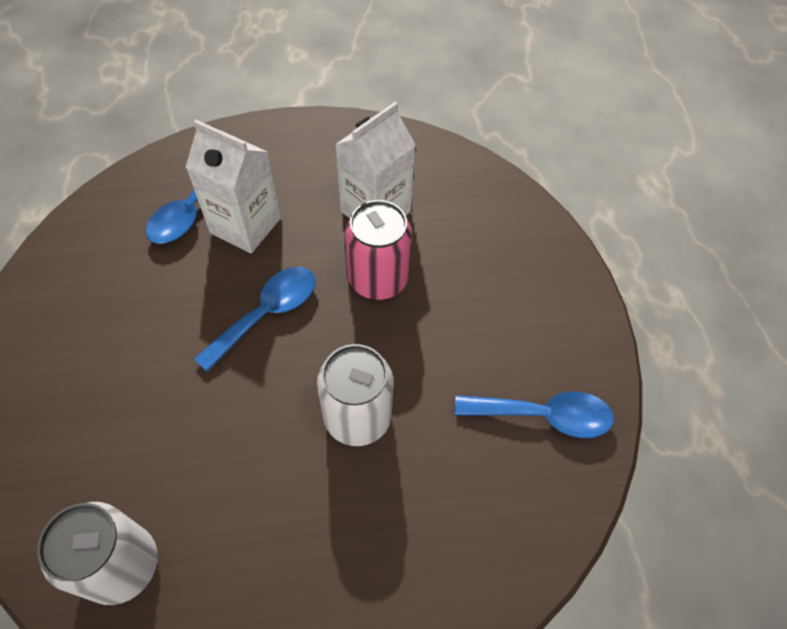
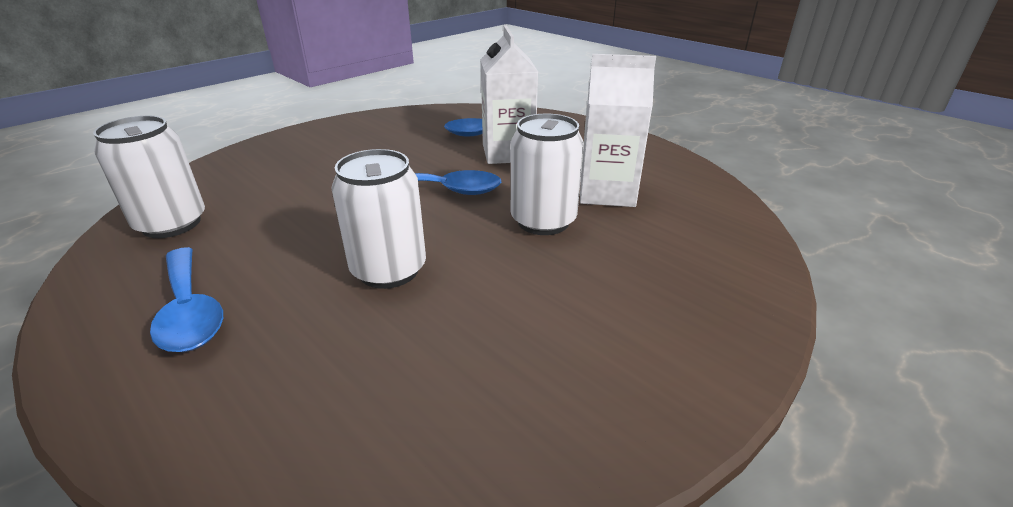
camera: 55 degrees right, 25 degrees down
pink can [345,200,412,300] -> white can [511,113,584,235]
blue spoon [455,392,614,438] -> blue spoon moved to [150,247,223,352]

